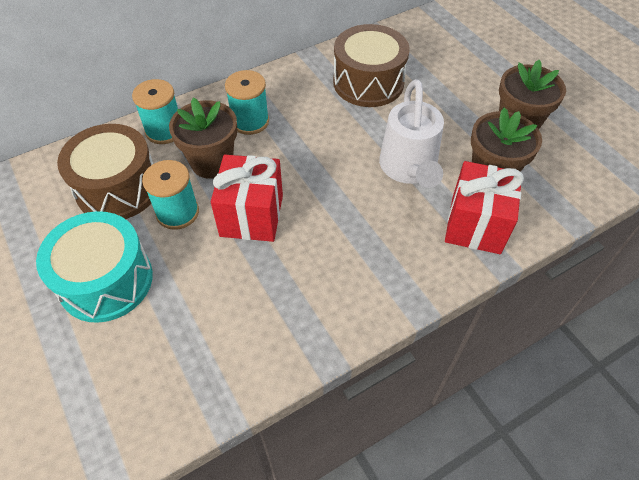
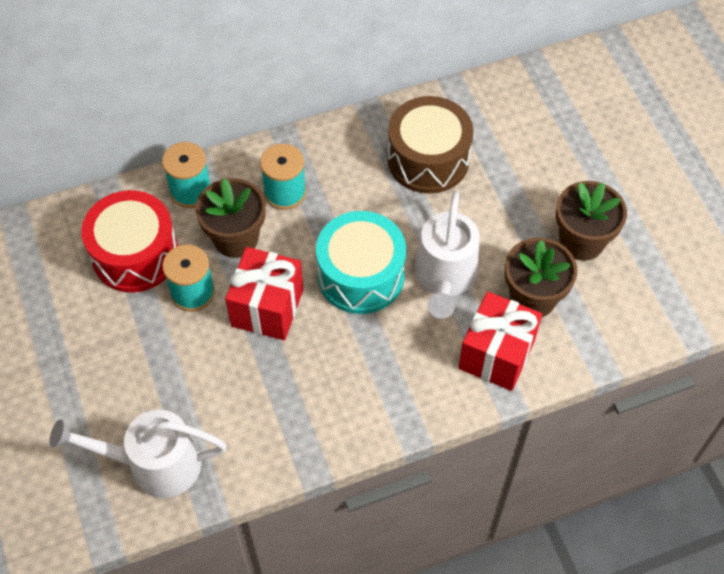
camera: 10 degrees right, 5 degrees up
turquoise drum [36,211,153,323] -> turquoise drum moved to [316,211,406,314]
brown drum [57,124,153,219] -> red drum [81,190,178,293]
none -> white watering can [49,410,227,498]

